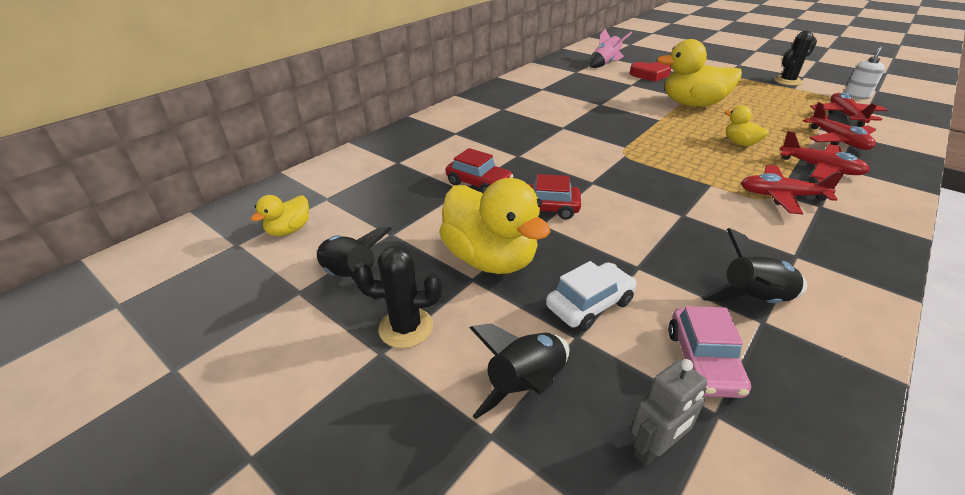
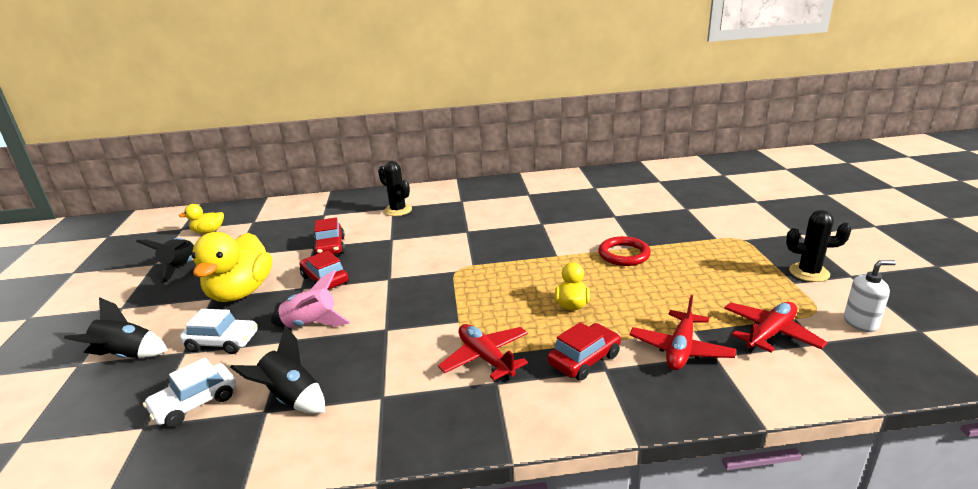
camera: 45 degrees right, 10 degrees down
black cactus [353,246,442,348] -> black cactus moved to [378,161,412,216]
pink rocket [589,29,632,68] -> pink rocket moved to [271,270,350,328]
red heart [630,62,671,82] -> none
grey robot [631,359,707,466] -> none
yellow duck [657,39,742,107] -> red ring [598,236,651,266]
pink car [668,306,751,398] -> white car [143,357,236,427]
red plane [780,131,870,179] -> red car [547,322,621,381]

